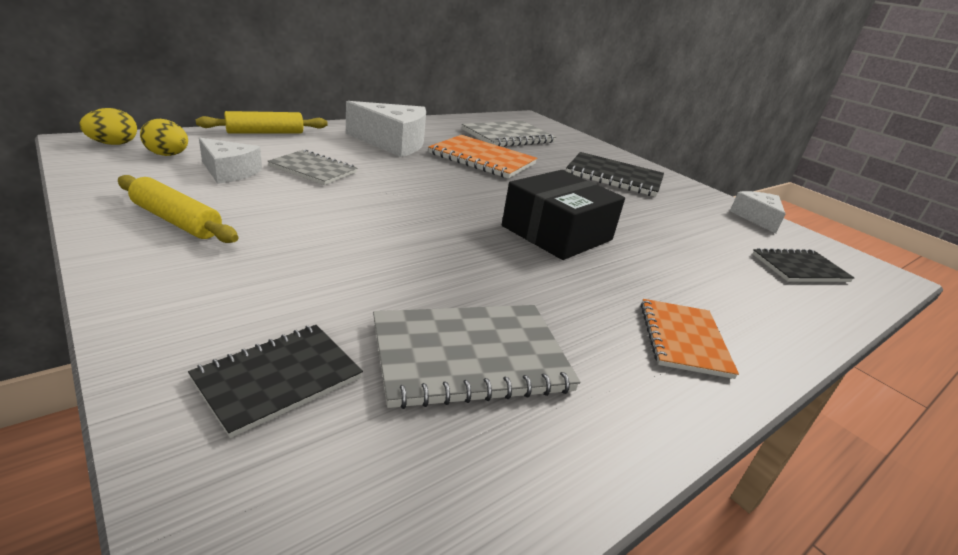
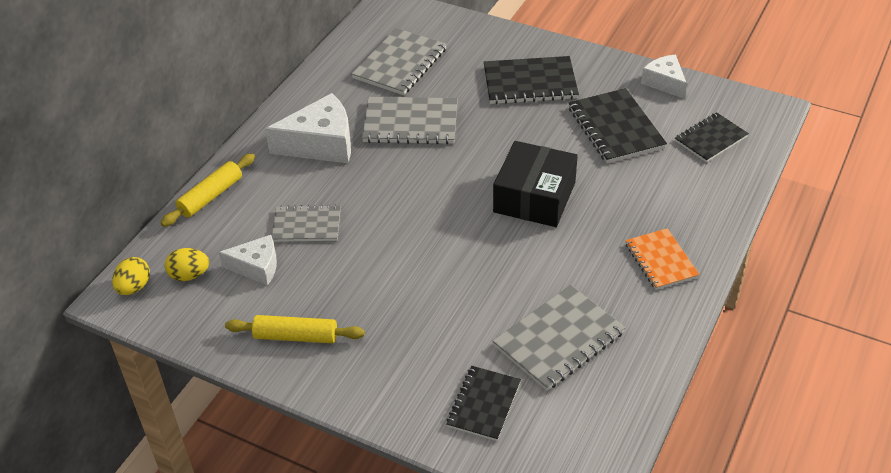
camera: 20 degrees left, 15 degrees up
orange notebook [428,135,537,179] -> grey notebook [362,97,458,144]
none -> black notebook [569,88,667,163]

